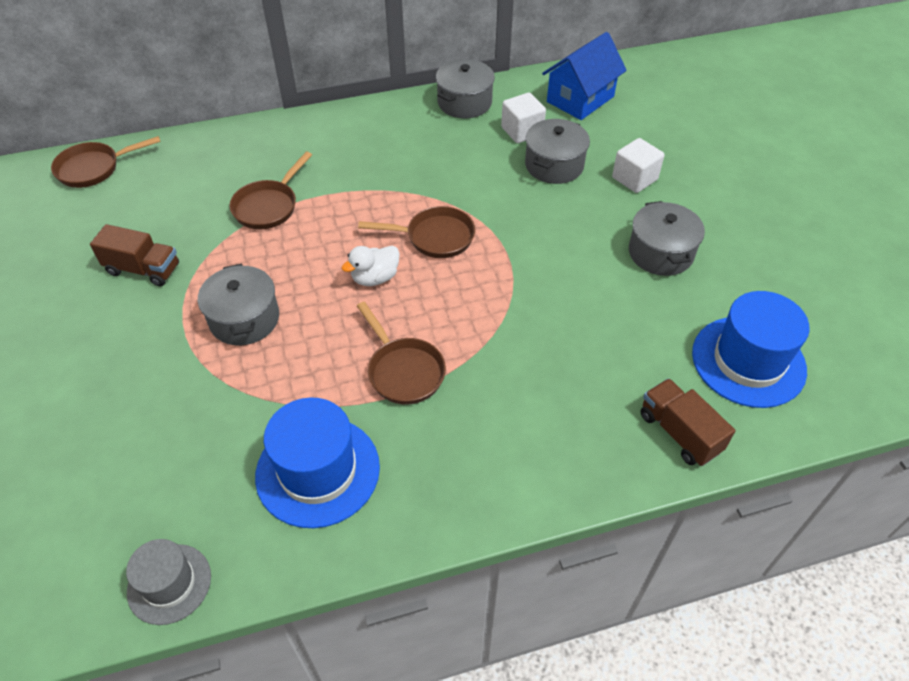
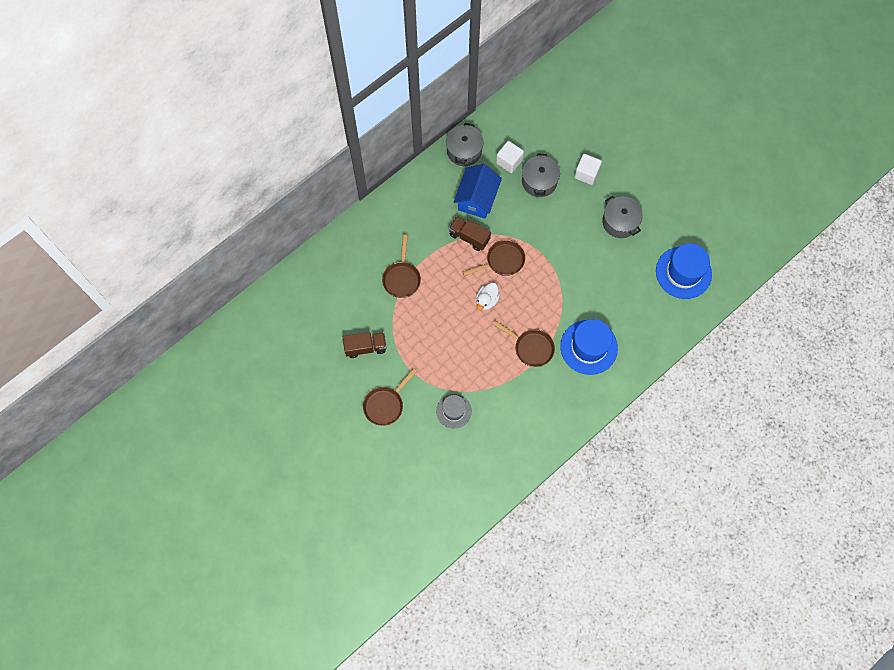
camera: 25 degrees left, 20 degrees up
brown pan [51,136,161,188] -> brown pan moved to [363,368,417,426]
grey hat [126,539,211,625] -> grey hat moved to [436,394,472,429]
grey pot [198,264,279,345] -> none
blue hat [255,397,380,528] -> blue hat moved to [560,319,618,375]
blue house [542,32,627,120] -> blue house moved to [454,164,502,219]
brown truck [641,378,735,466] -> brown truck moved to [449,216,491,251]

